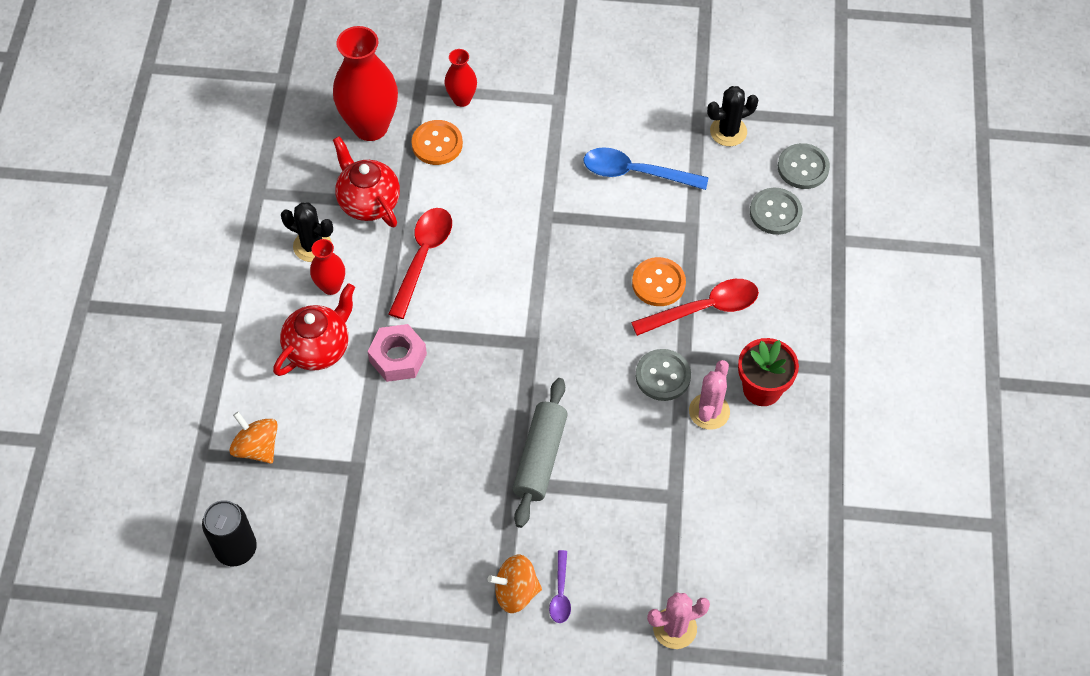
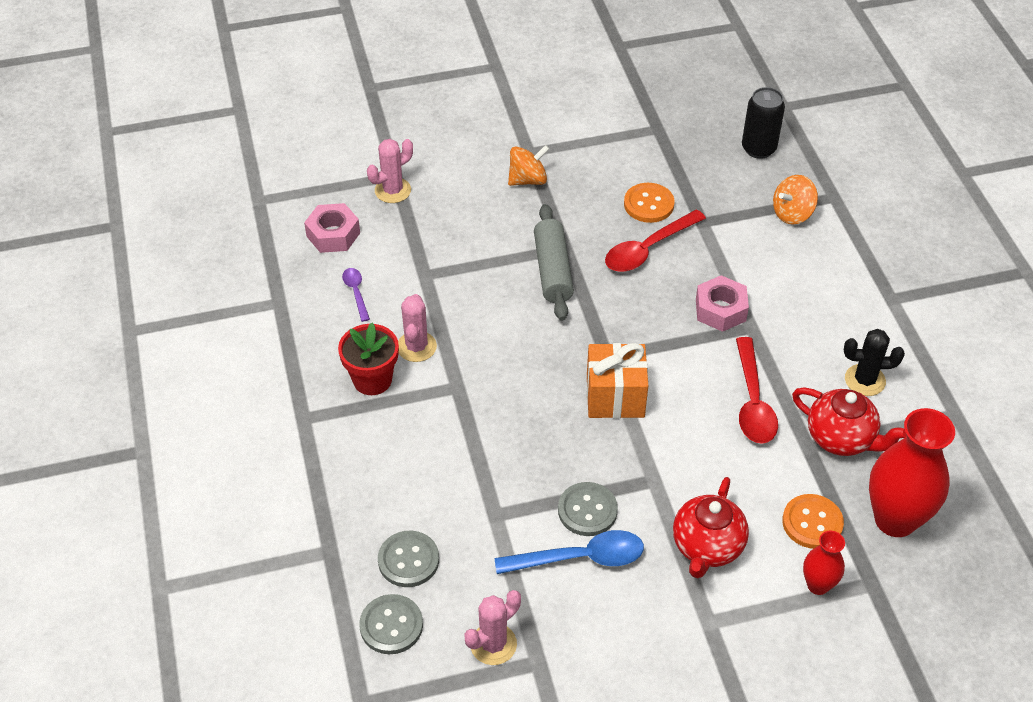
camera: 160 degrees right, 10 degrees down
orange spinning top [230,412,278,464] -> orange spinning top turned 120 degrees clockwise [773,175,818,225]
red teapot [273,283,355,376] -> red teapot moved to [673,477,749,578]
red vase [310,239,345,295] -> none
purple spoon [549,550,571,623] -> purple spoon moved to [342,268,370,322]
red spoon [631,279,759,336] -> red spoon moved to [605,209,706,272]
orange button [632,257,686,306] -> orange button moved to [624,183,675,223]
grey button [636,349,691,401] -> grey button moved to [558,482,618,536]
black cactus [707,86,759,146] -> pink cactus [464,590,521,665]
none -> pink nut [304,203,360,253]
none -> orange gift [587,343,648,418]

